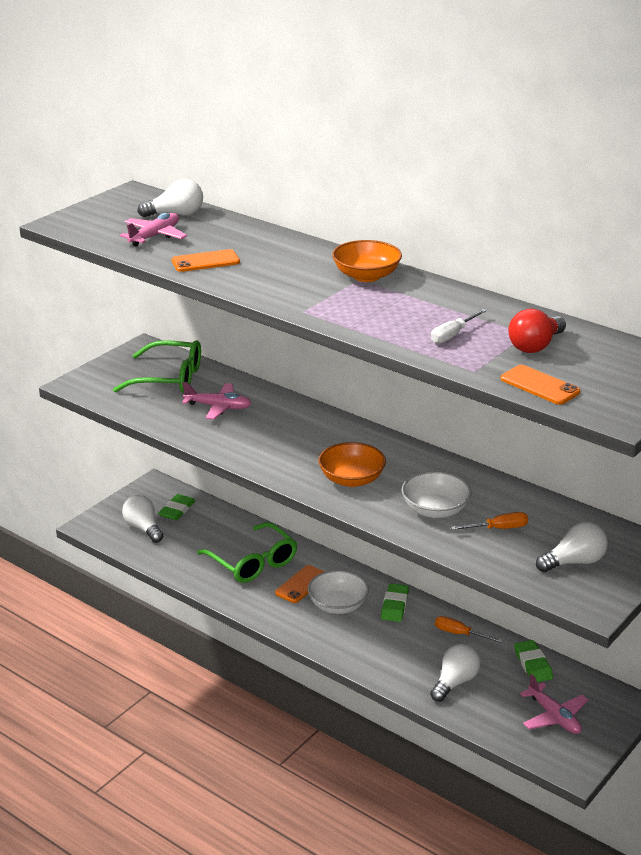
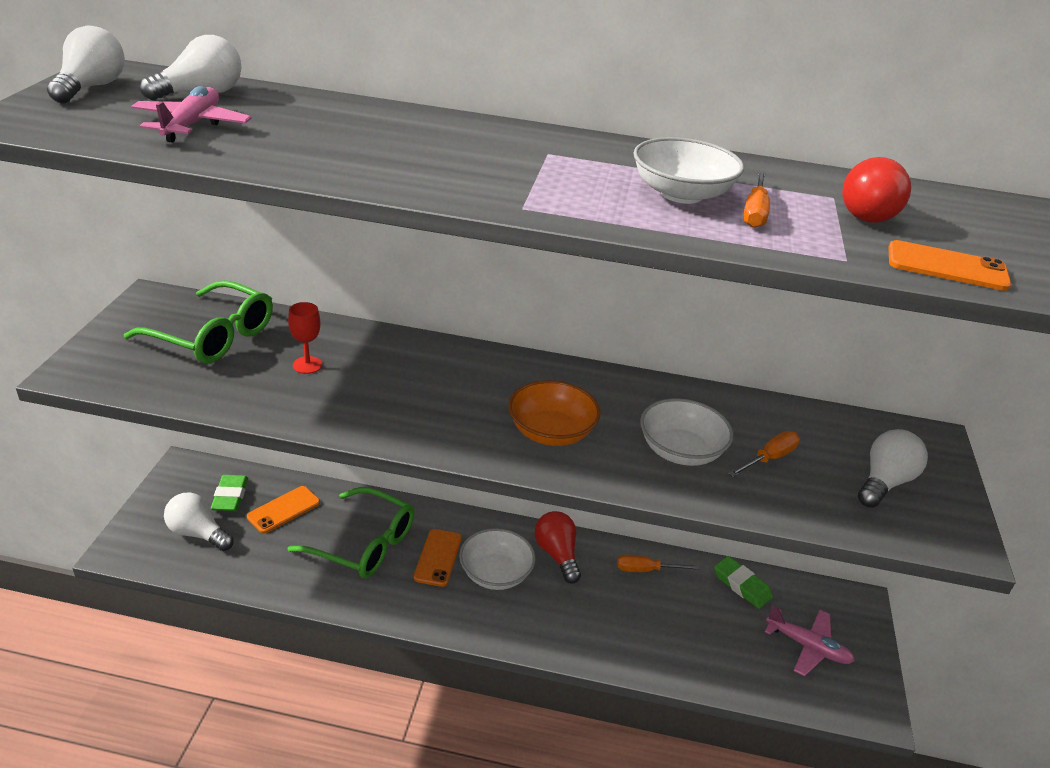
camera: 30 degrees left, 5 degrees up
green glasses [113,340,201,393] -> green glasses turned 45 degrees clockwise [124,280,273,364]
orange phone [172,249,240,272] -> orange phone moved to [247,486,320,534]
pink plane [182,382,252,420] -> red goblet [288,302,322,374]
orange bowl [332,240,402,282] -> none
green eraser [381,583,409,622] -> red light bulb [535,511,581,584]
white light bulb [430,644,480,702] -> white light bulb moved to [47,26,125,104]
white screwdriver [431,309,487,344] -> orange screwdriver [743,171,770,228]
none -> white bowl [633,137,744,204]

